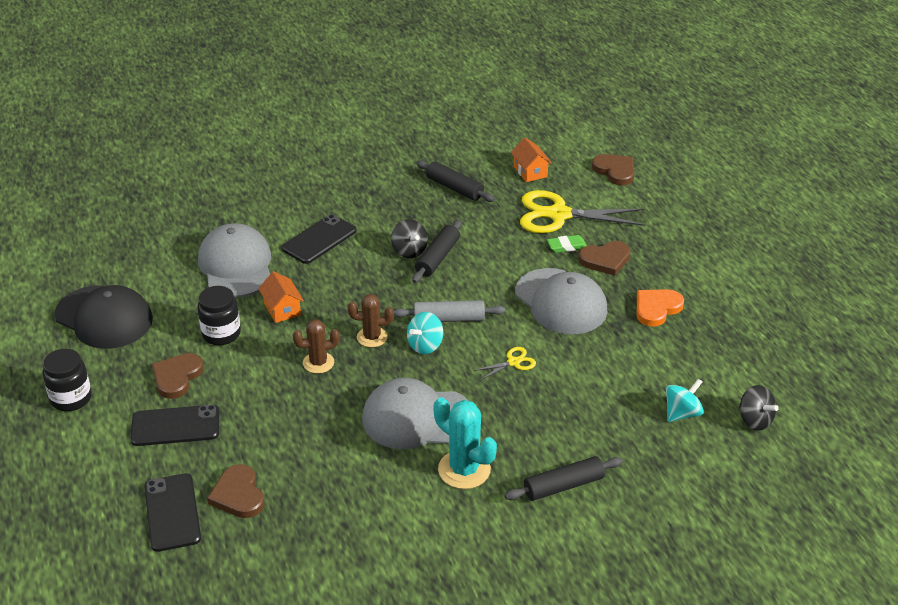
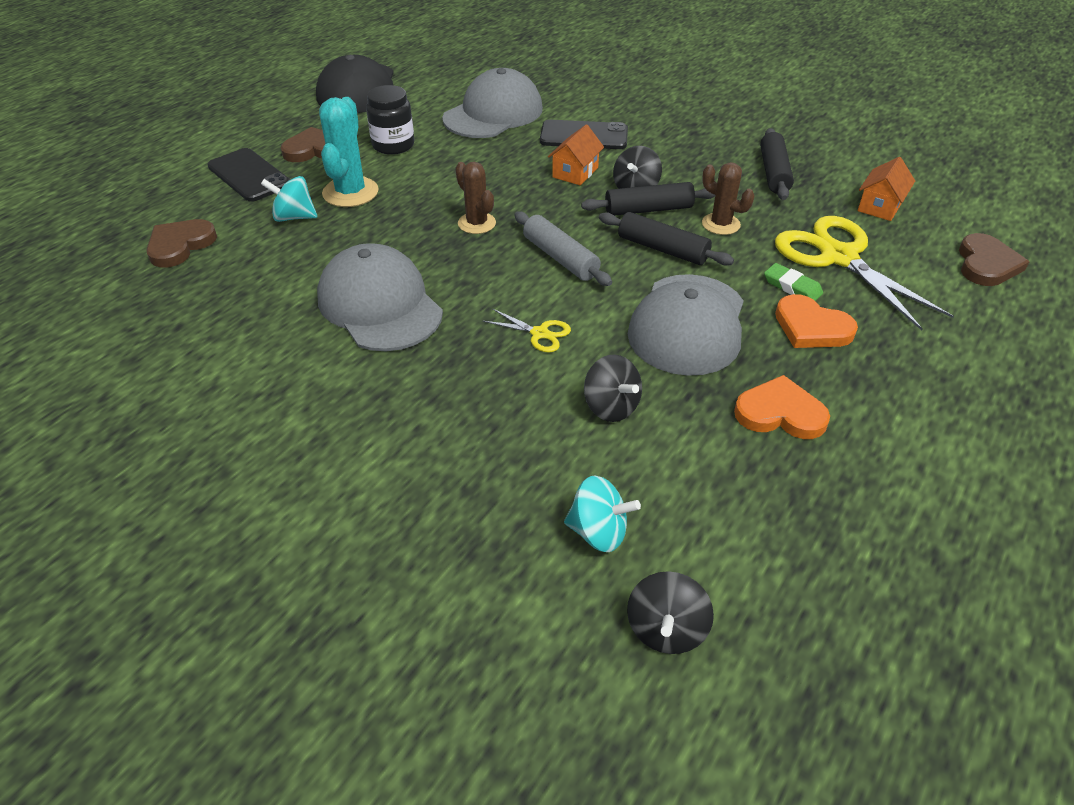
camera: 55 degrees right, 5 degrees up
black jar [43,349,92,411] -> none
black phone [144,473,201,552] -> none
orange house [258,271,304,323] -> orange house moved to [548,124,604,185]
brown cactus [292,319,340,374] -> brown cactus moved to [702,162,754,235]
turquoise spinning top [407,312,443,354] -> turquoise spinning top moved to [261,176,317,222]
turquoise cactus [434,397,497,489] -> turquoise cactus moved to [319,97,379,207]
black rolling pin [504,456,623,501] -> black rolling pin moved to [599,212,734,266]
brown heart [578,241,631,276] -> orange heart [775,294,858,348]
none -> black spinning top [584,354,642,422]

